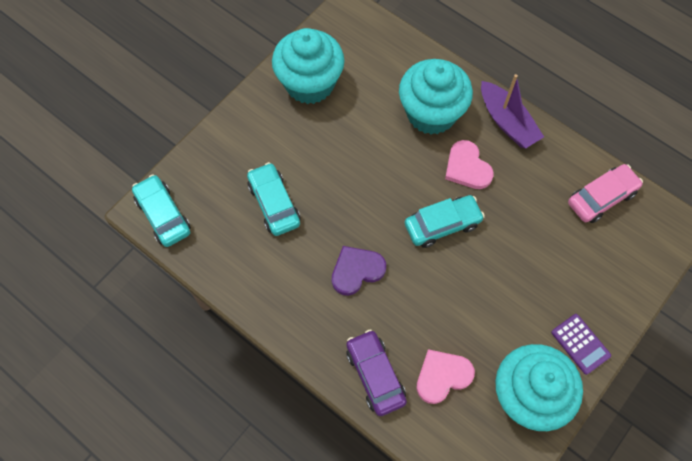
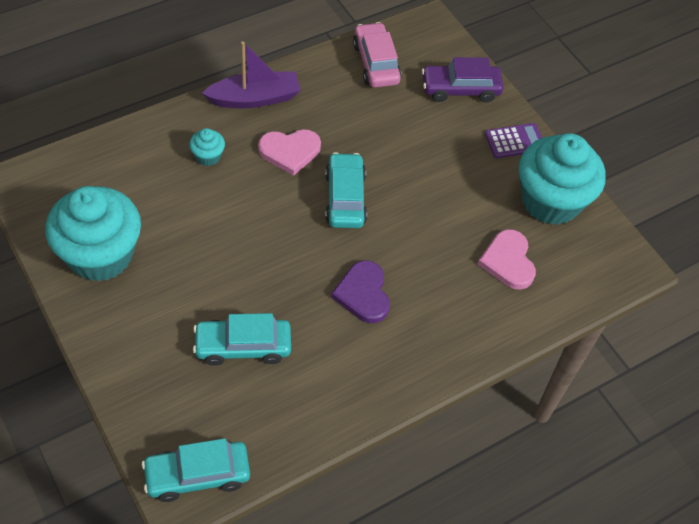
camera: 75 degrees left, 10 degrees down
purple car [346,329,407,416] -> purple car moved to [422,57,503,102]
turquoise cupcake [399,59,473,135] -> turquoise cupcake [189,128,225,166], size x0.42

